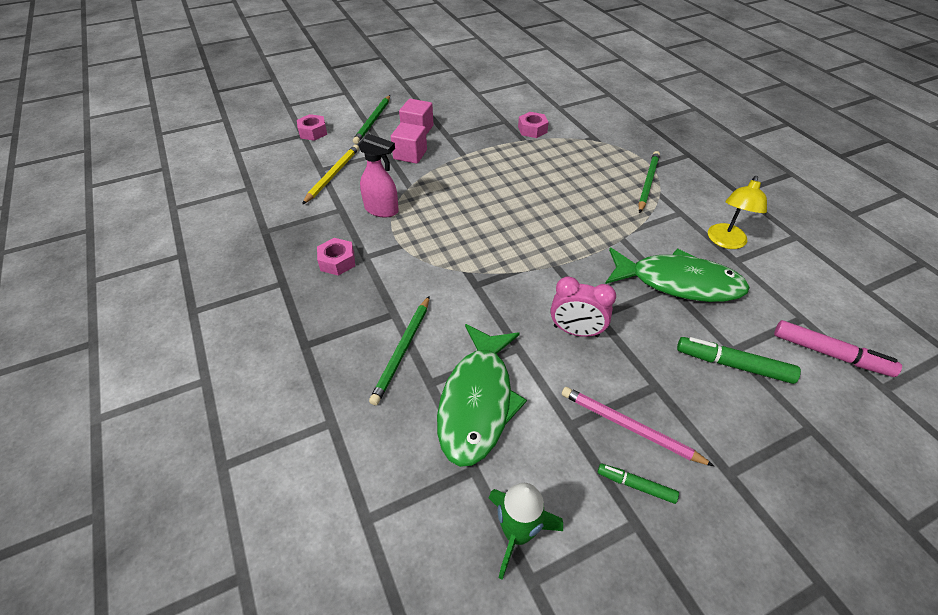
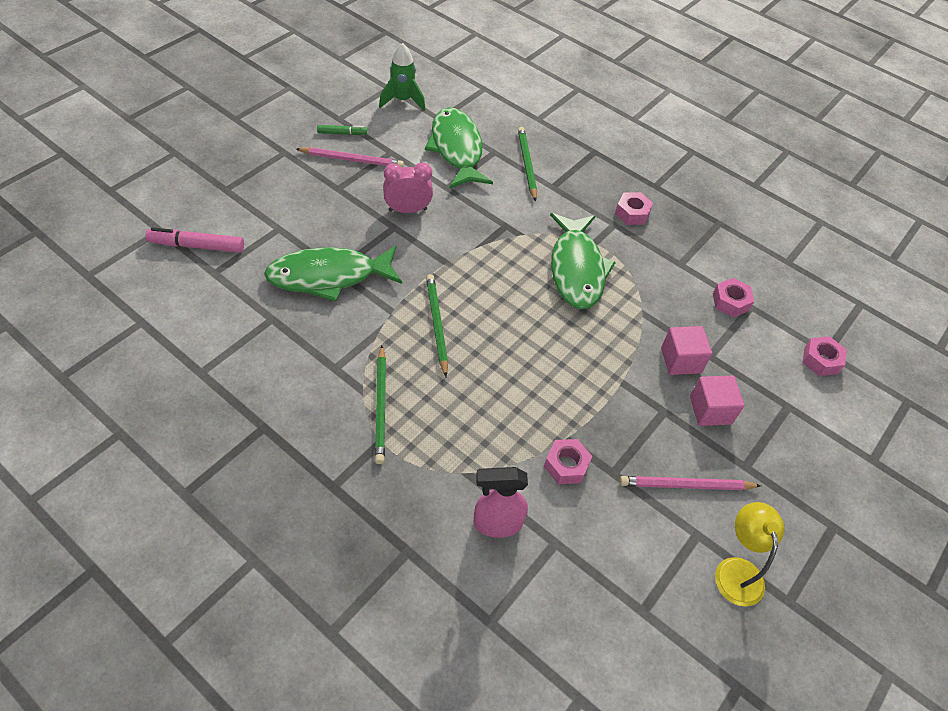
camera: 150 degrees right, 5 degrees up
yellow pencil [302,144,359,204] -> pink nut [713,278,754,317]
green pencil [353,95,390,144] -> green pencil moved to [426,274,448,377]
pink spray bottle [358,134,399,217] -> pink spray bottle moved to [473,467,528,538]
green marker [677,337,801,384] -> none
yellow lamp [708,176,767,249] -> yellow lamp moved to [715,502,785,607]
none -> green fish [550,213,616,309]
none -> pink pencil [620,476,761,490]

